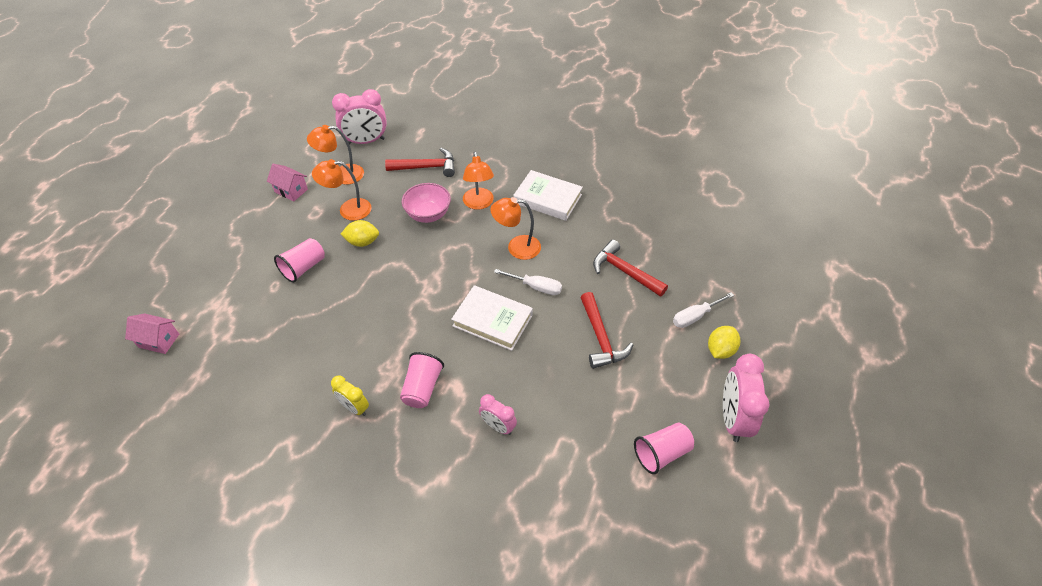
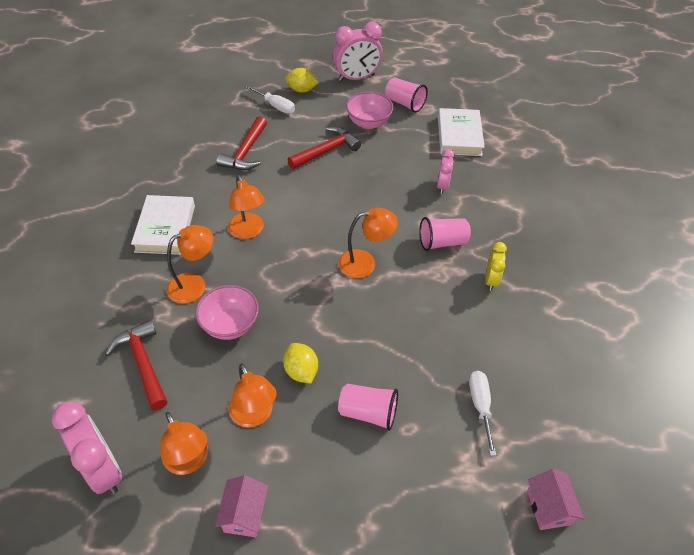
camera: 115 degrees left, 0 degrees up
white book [451,285,533,351] -> white book moved to [438,108,485,156]
white screwdriver [494,269,562,295] -> white screwdriver moved to [469,371,496,456]
none -> orange lamp [338,208,398,278]
none -> pink bowl [346,92,393,129]

